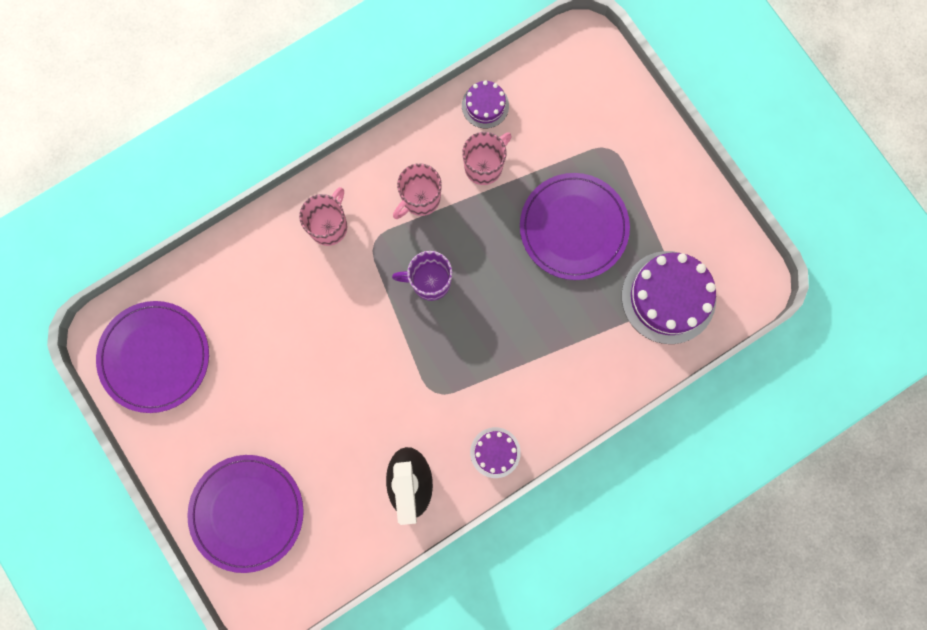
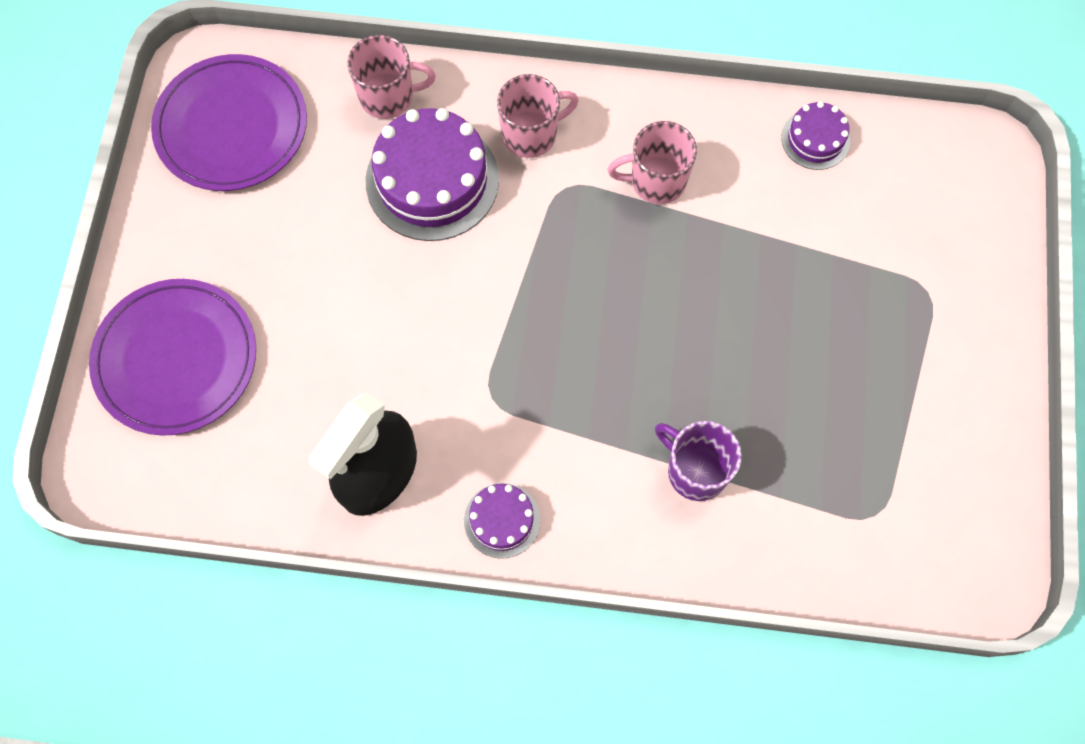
camera: 40 degrees right, 10 degrees down
purple mug [392,251,452,301] -> purple mug moved to [655,421,742,501]
pink mug [462,132,512,185] -> pink mug moved to [347,35,436,119]
purple plate [520,173,630,280] -> none
purple cake [622,251,716,344] -> purple cake moved to [366,108,499,241]

